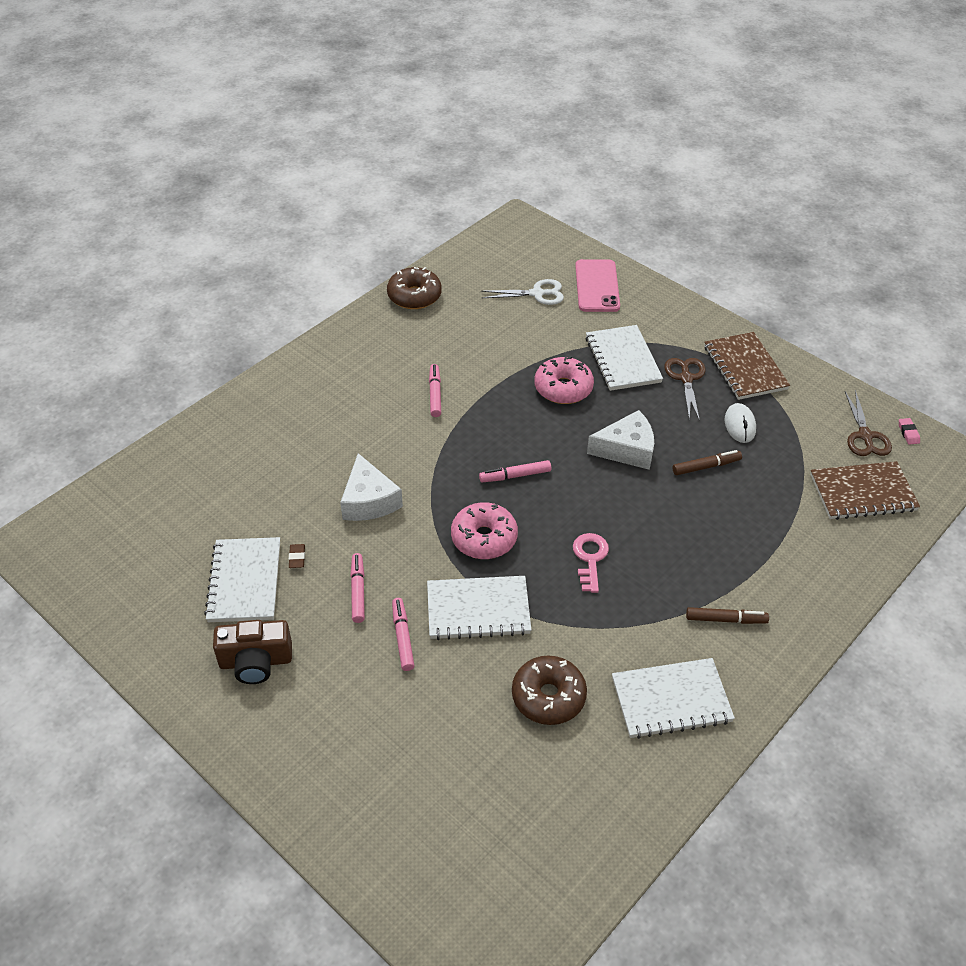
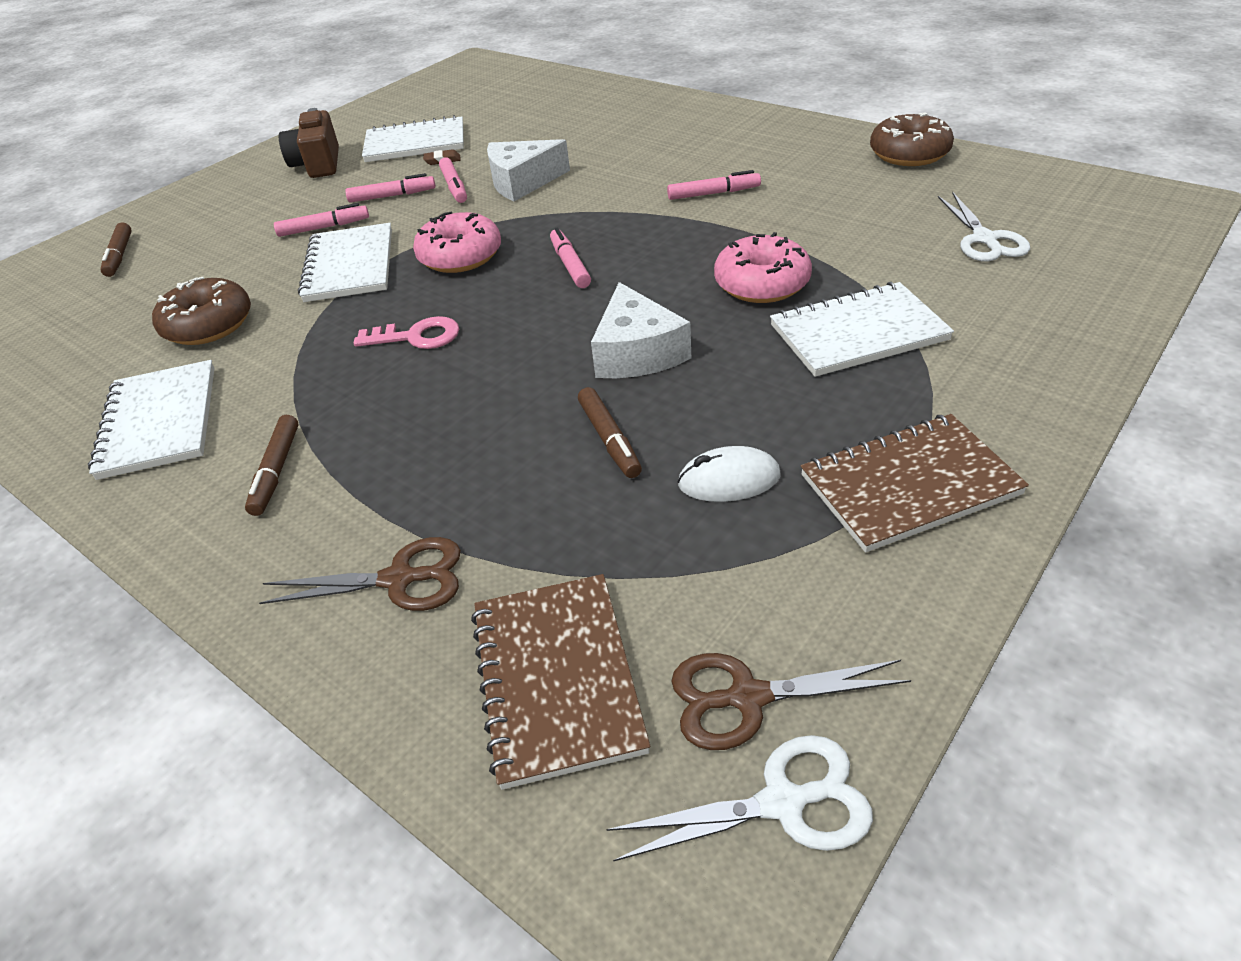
camera: 90 degrees right, 5 degrees down
pink phone [575,259,620,312] -> none
brown scissors [665,358,705,421] -> brown scissors moved to [259,537,461,611]
pink eraser [899,418,920,444] -> white scissors [607,735,873,861]
none -> brown marker [100,223,132,277]
none -> pink marker [439,157,467,203]

